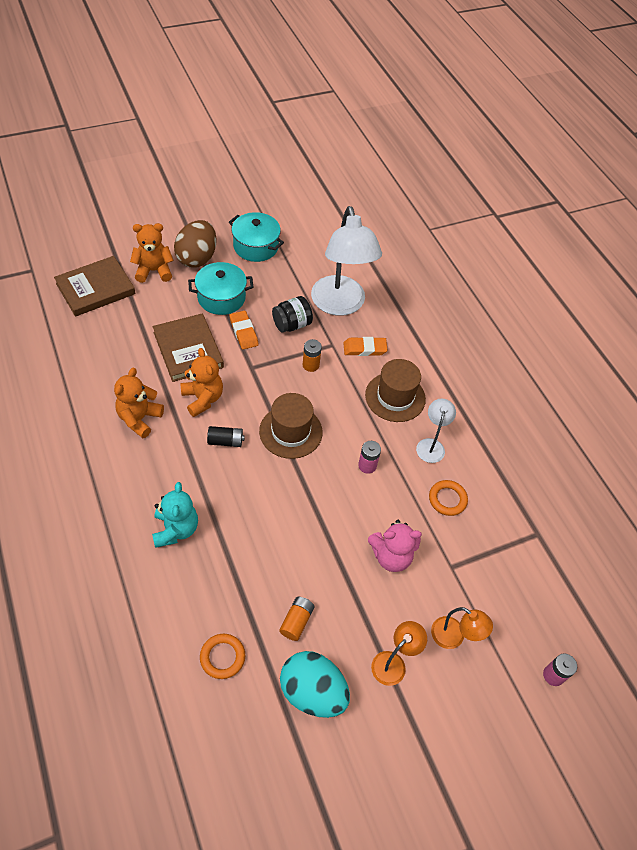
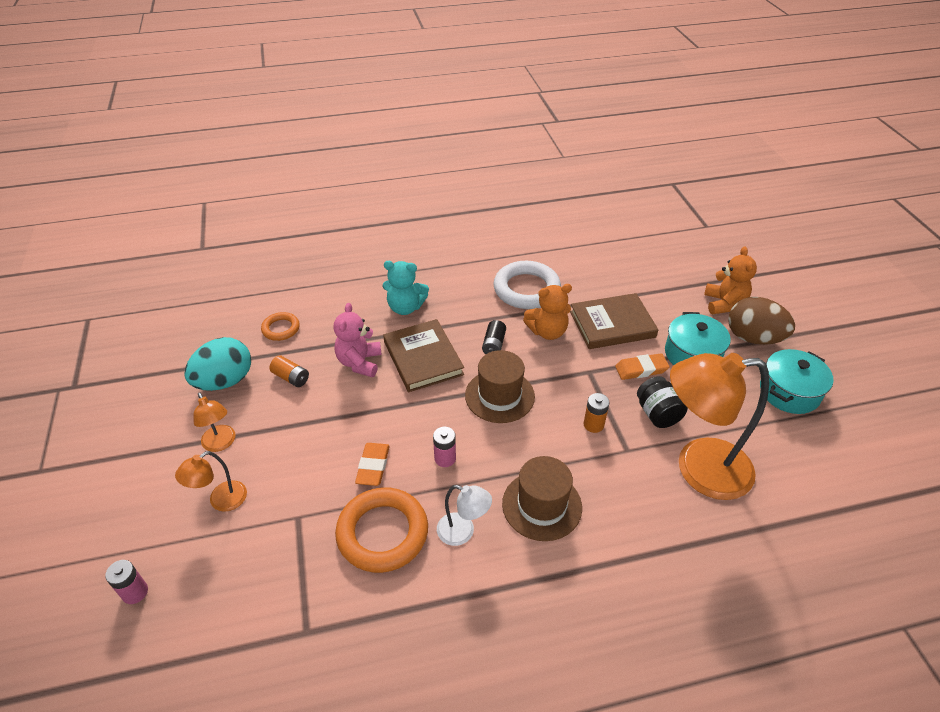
camera: 105 degrees right, 10 degrees down
brown book [54,256,136,317] -> brown book moved to [383,319,464,392]
orange teddy bear [114,368,164,438] -> white ring [494,261,561,309]
white lamp [311,206,382,316] -> orange lamp [670,353,769,500]
orange eraser [343,337,388,356] -> orange eraser moved to [355,443,390,486]
pink teddy bear [368,520,422,572] -> pink teddy bear moved to [333,303,382,377]
orange ring [429,480,468,516] -> orange ring [335,488,428,573], size x1.88

